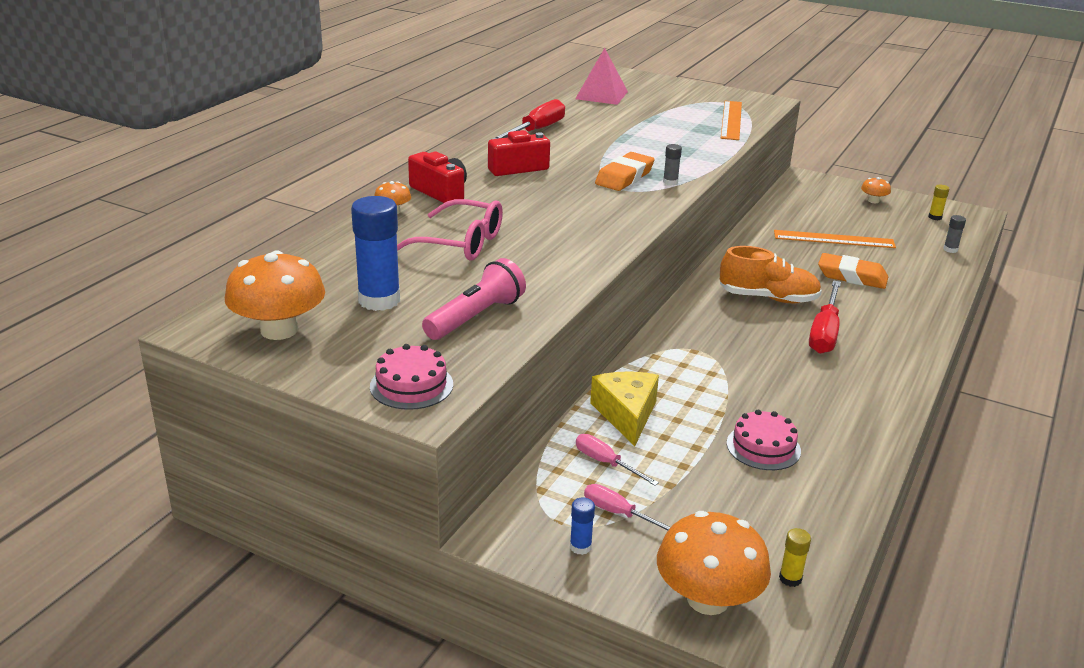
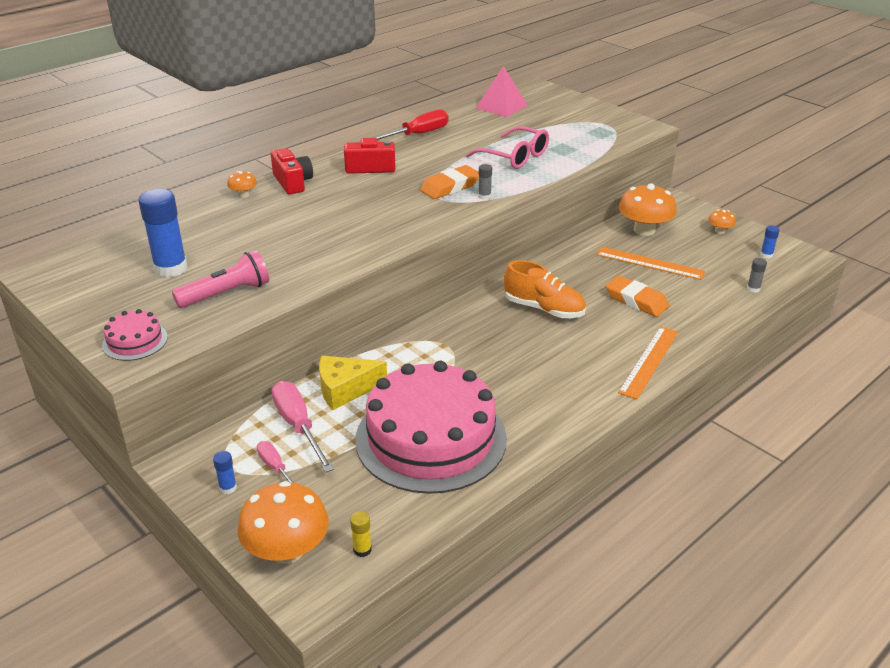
camera: 20 degrees right, 5 degrees up
orange mushroom [225,250,325,340] -> orange mushroom moved to [619,183,677,236]
pink glasses [397,199,503,261] -> pink glasses moved to [466,126,549,169]
pink screwdriver [576,434,659,486] -> pink screwdriver [272,381,334,472], size x1.70
yellow cheese [590,371,659,446] -> yellow cheese turned 120 degrees counterclockwise [319,356,387,410]
orange ruler [721,101,742,140] -> orange ruler moved to [618,326,678,399]
pink cake [727,410,801,470] -> pink cake [356,361,507,494], size x2.45
red screwdriver [809,280,841,354] -> none
yellow glue stick [928,185,949,220] -> blue glue stick [760,225,780,258]

